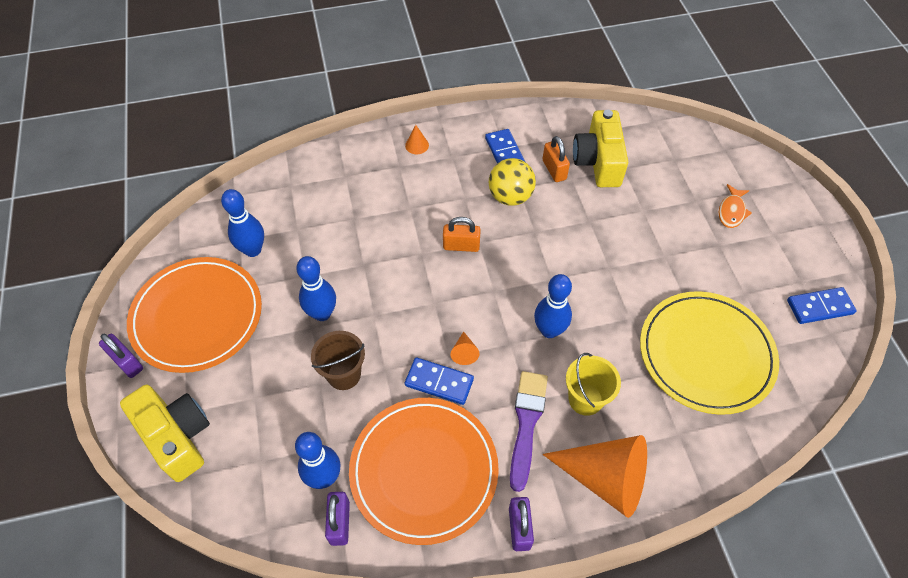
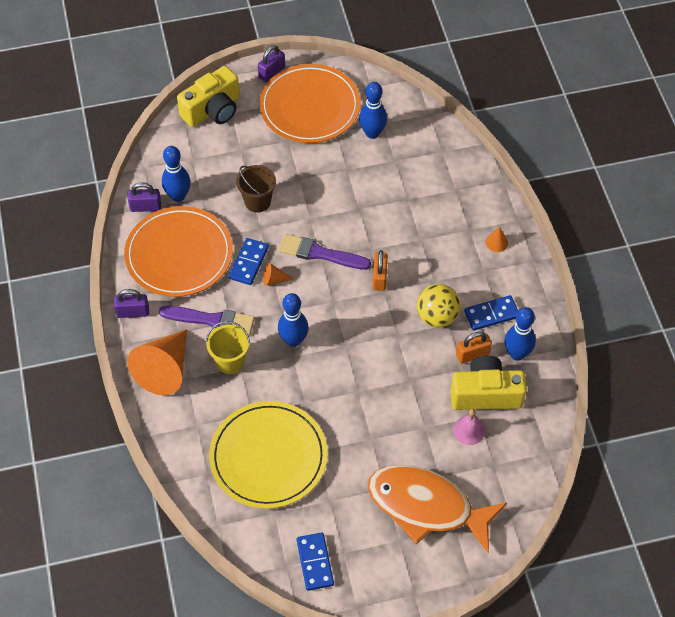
camera: 90 degrees right, 0 degrees up
blue bowling pin [296,256,336,321] -> blue bowling pin moved to [505,307,536,361]
orange fish [719,184,752,228] -> orange fish [368,465,507,554], size x2.46
none -> purple brush [279,234,371,270]
none -> pink bell [453,409,485,445]

